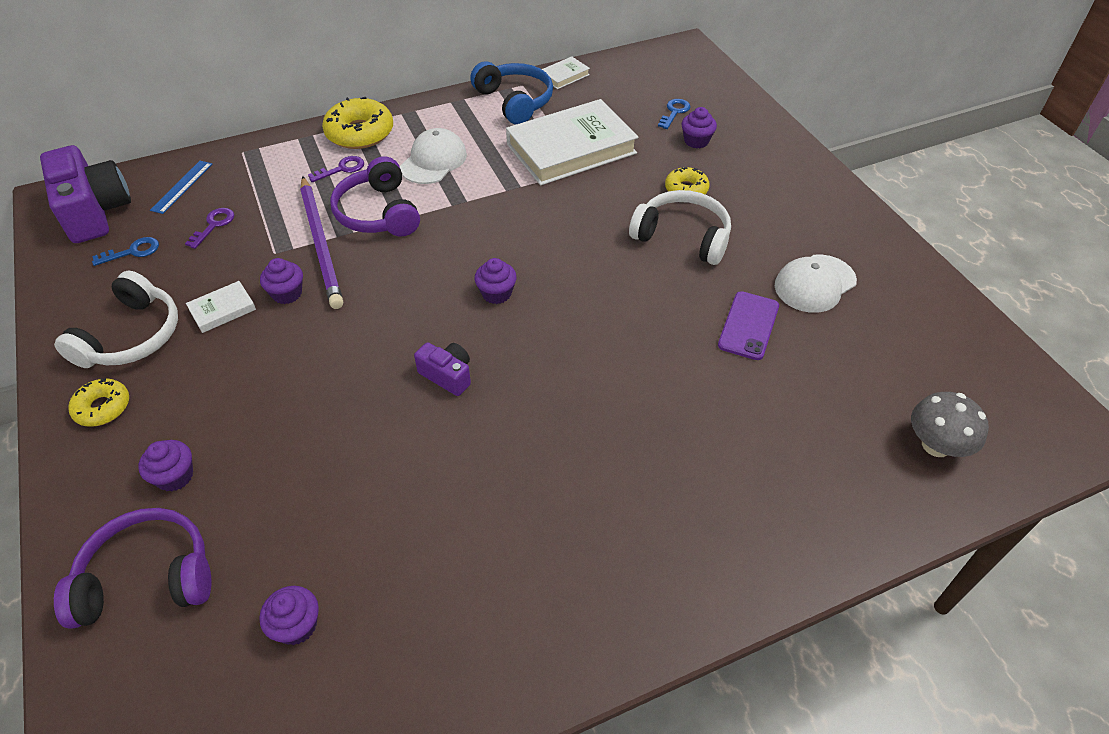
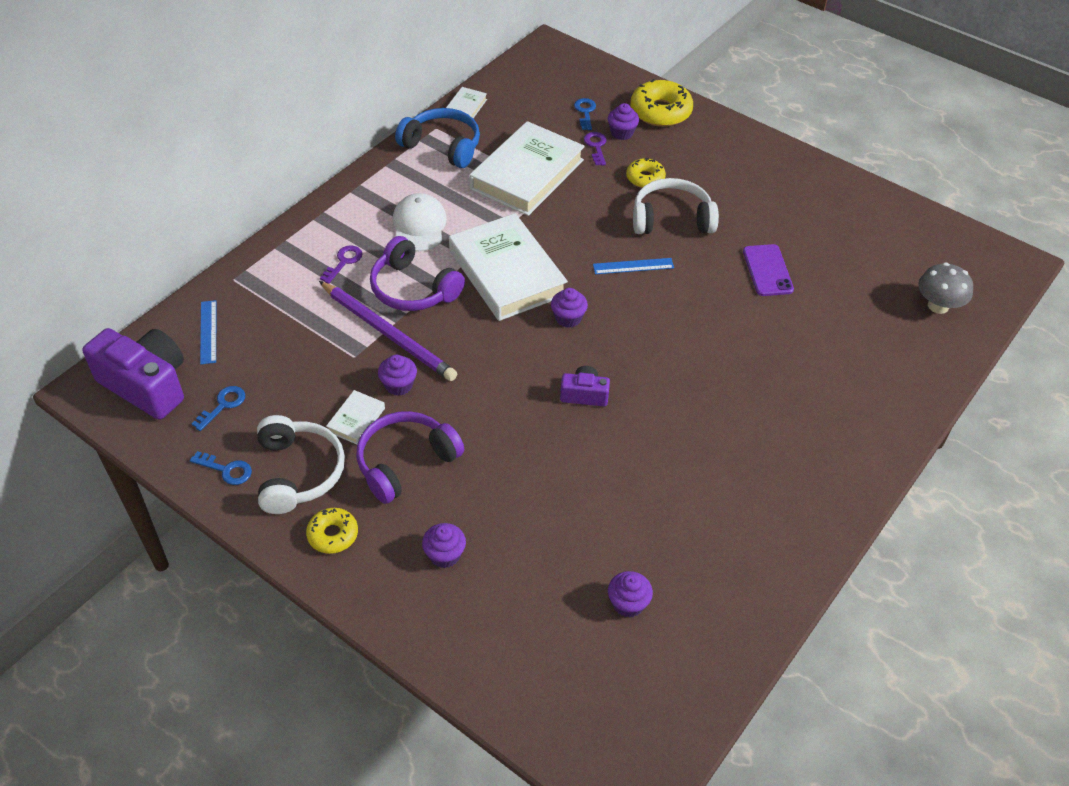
camera: 30 degrees left, 0 degrees up
purple headphones [54,508,212,629] -> purple headphones moved to [356,411,464,504]
purple key [185,208,234,249] -> purple key moved to [584,132,607,166]
yellow donut [322,97,393,149] -> yellow donut moved to [630,79,693,127]
white cap [775,254,857,313] -> none
none -> blue key [190,451,252,485]
none -> white book [449,213,568,321]
none -> blue ruler [593,258,674,274]

